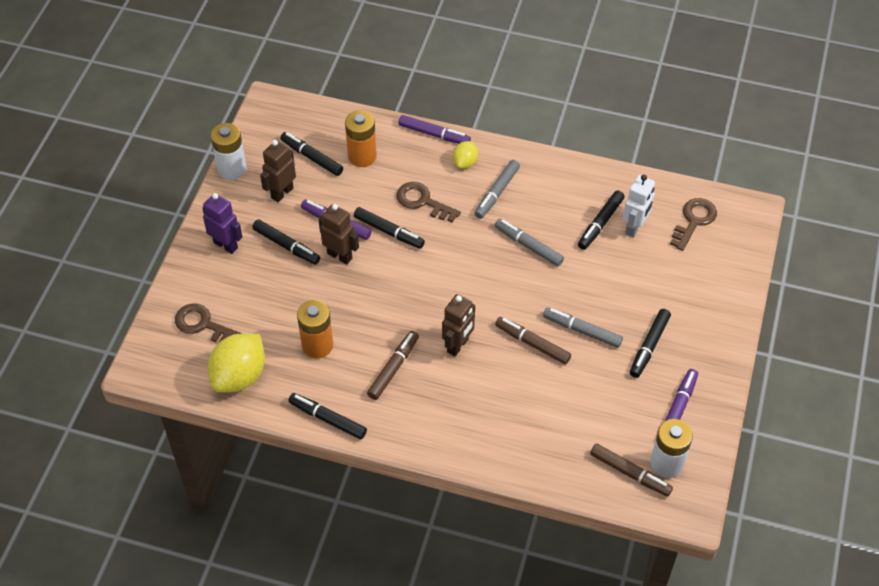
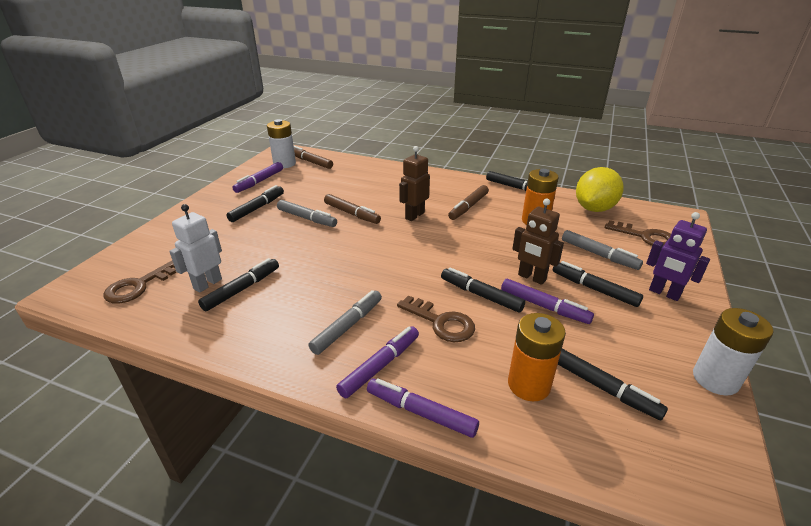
camera: 175 degrees left, 20 degrees down
brown robot [260,140,296,202] -> none
yellow lemon [453,141,478,169] -> purple marker [336,326,419,398]
grey marker [495,219,564,266] -> grey marker moved to [562,230,643,270]

